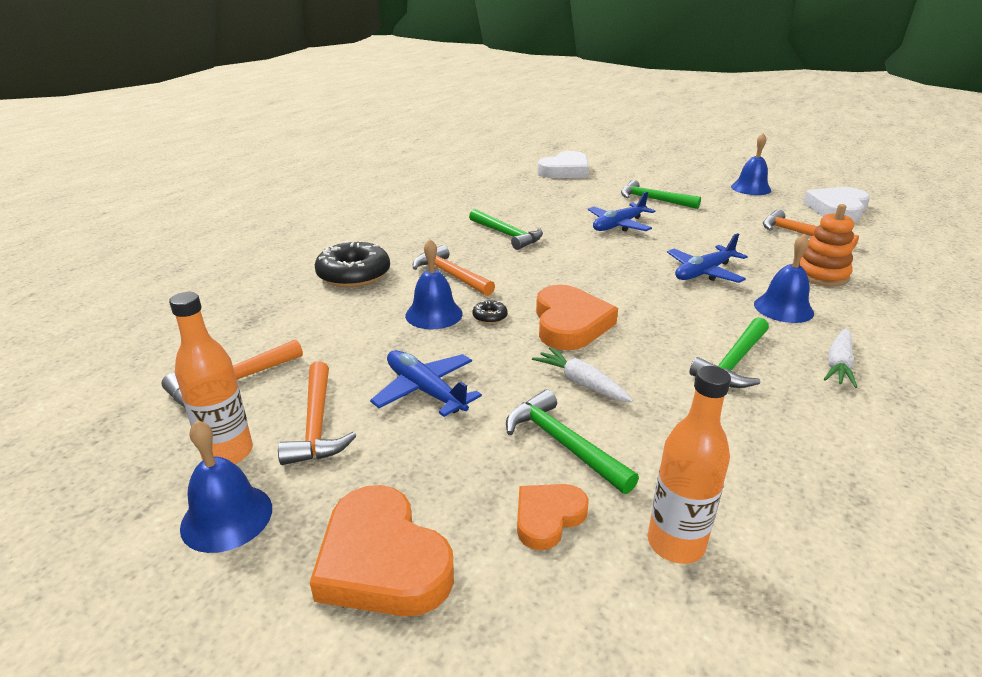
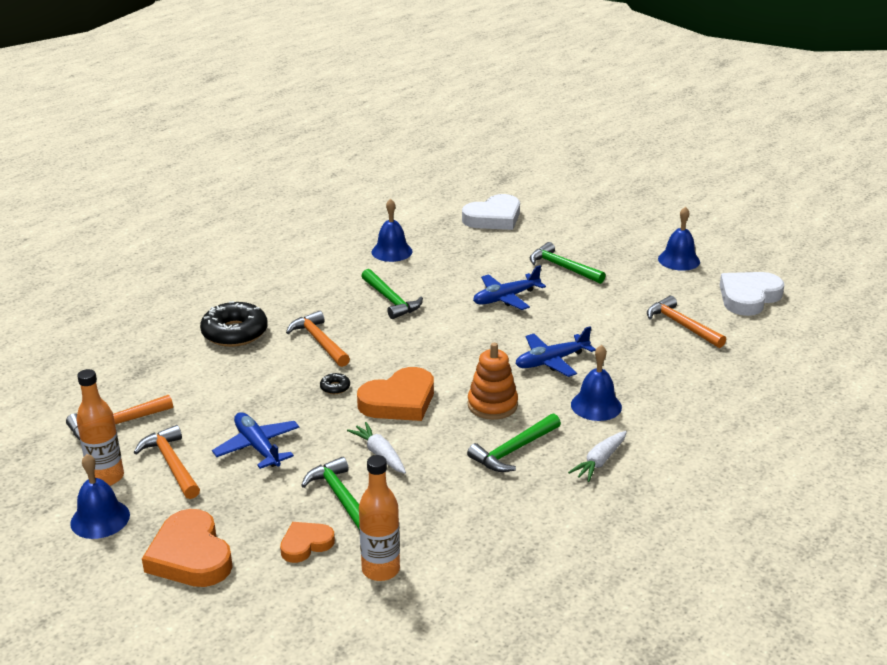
camera: 10 degrees right, 0 degrees up
orange hammer [278,361,357,465] -> orange hammer turned 150 degrees clockwise [133,425,200,499]
blue bell [405,239,463,329] -> blue bell moved to [372,199,413,262]
orange heart [536,285,618,350] -> orange heart turned 45 degrees clockwise [357,367,434,421]
orange stacking toy [799,204,854,286] -> orange stacking toy moved to [468,343,518,420]

